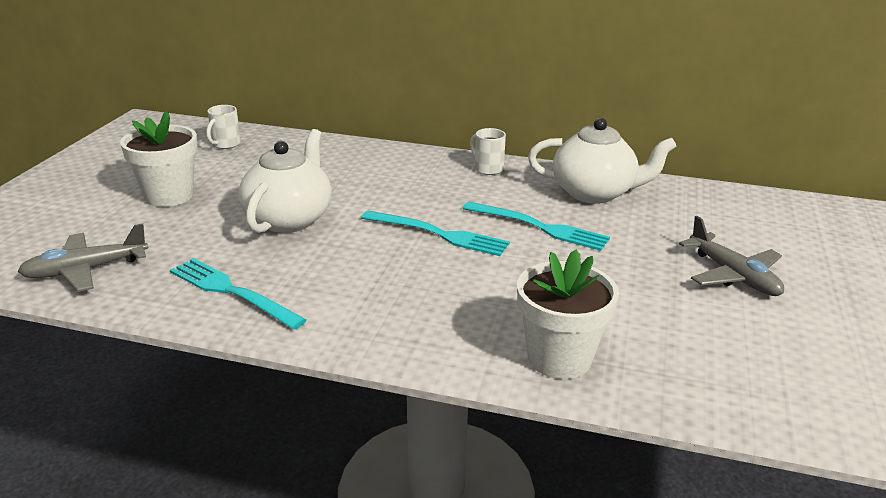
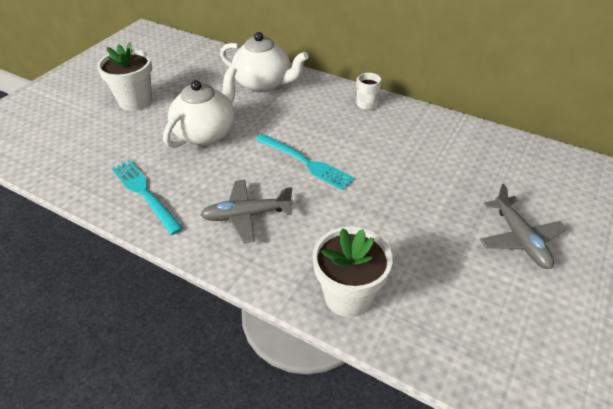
camera: 15 degrees right, 15 degrees up
grey plane [17,224,148,292] -> grey plane moved to [200,180,293,243]
white mug [206,105,241,149] -> none
turquoise fork [463,202,610,251] -> none
white teapot [528,118,677,204] -> white teapot moved to [220,32,309,92]

